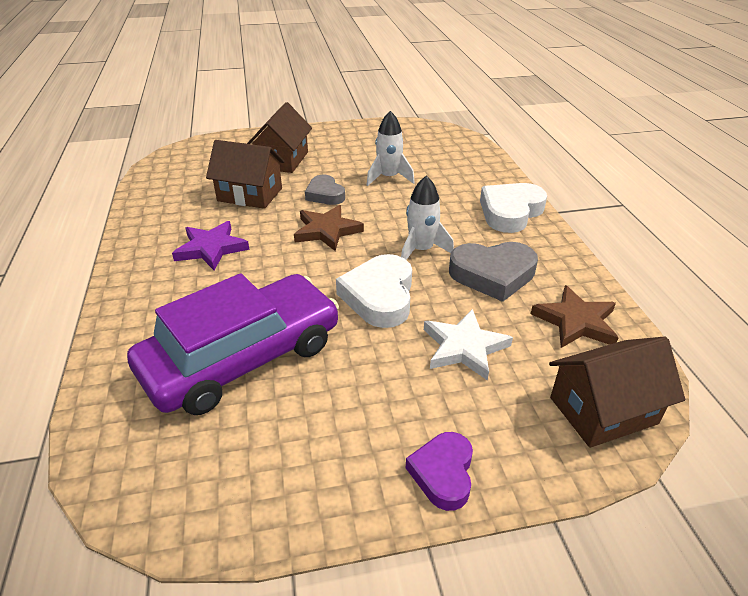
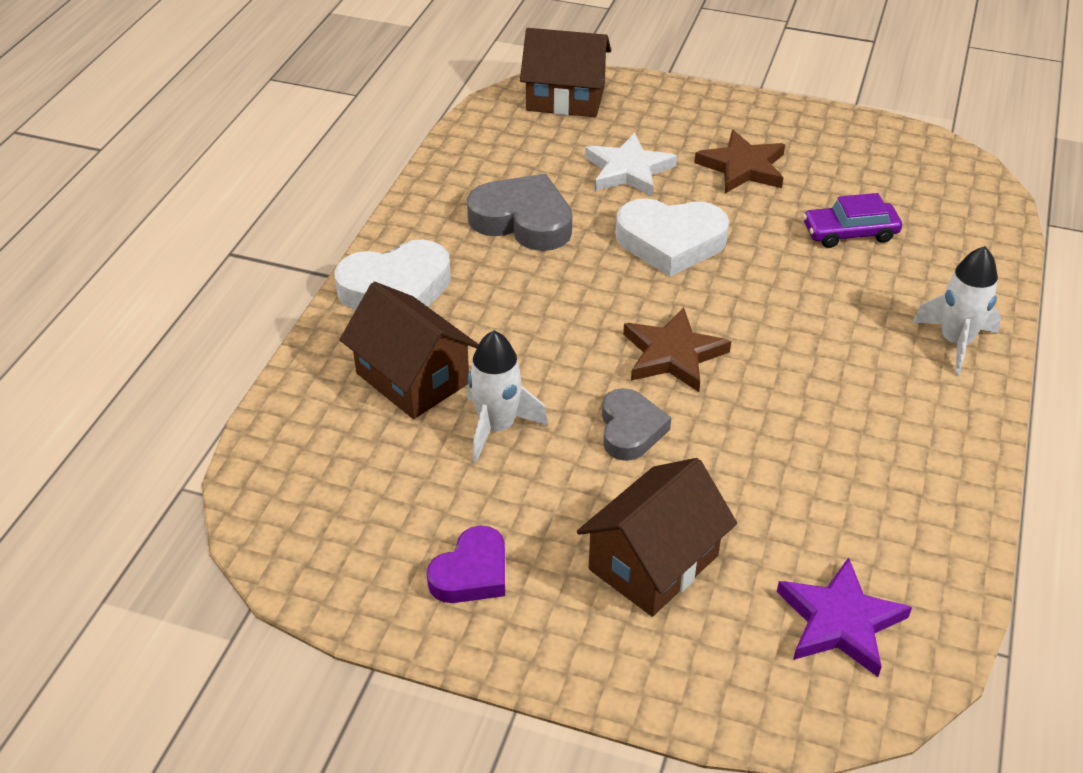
camera: 150 degrees left, 5 degrees up
purple car [127,273,339,415] -> purple car [803,193,902,248], size x0.44
purple star [172,221,249,270] -> purple star moved to [777,557,912,677]
brown house [206,140,285,209] -> brown house moved to [340,282,479,419]
white heart [336,254,412,328] -> white heart turned 60 degrees clockwise [615,198,729,277]
white rocket [401,175,454,260] -> white rocket moved to [912,246,1001,375]
purple heart [406,432,473,511] -> purple heart moved to [427,526,505,603]
brown star [531,285,618,348] -> brown star moved to [694,130,785,193]

